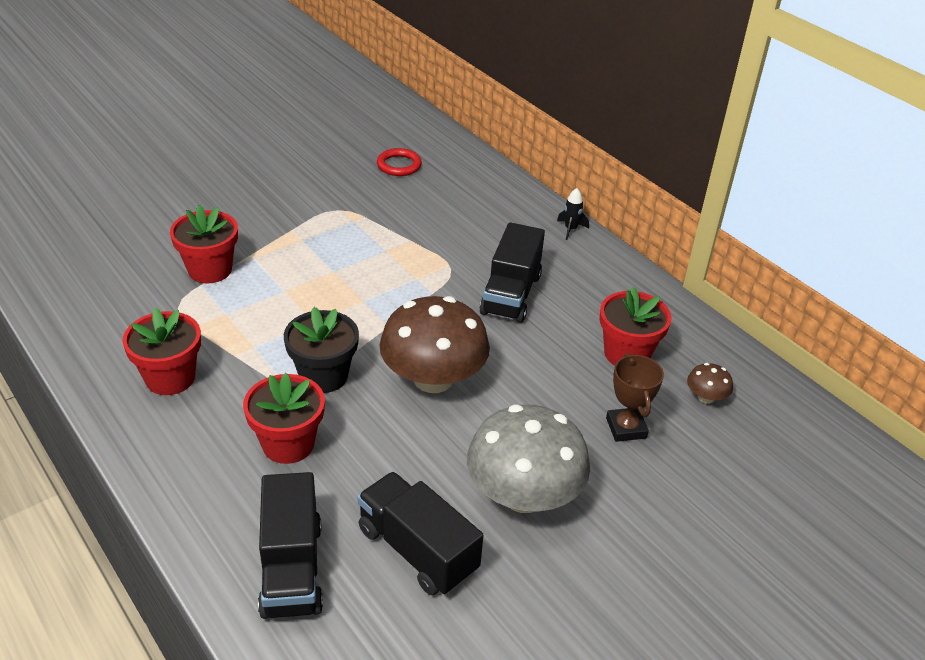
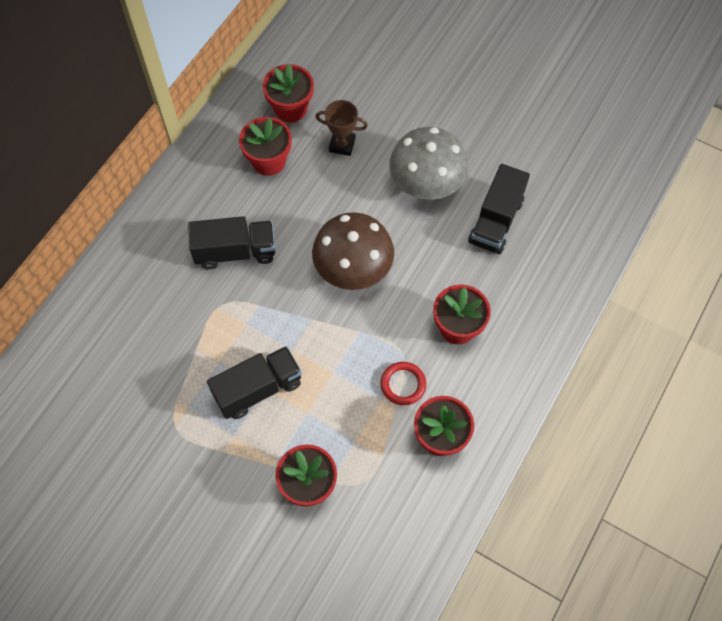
camera: 110 degrees left, 25 degrees up
black truck [258,472,323,619] -> black truck moved to [207,346,302,419]
black flower pot [284,307,359,393] -> none
red ring [377,148,422,176] -> red ring moved to [380,362,426,405]
black rocket [557,188,589,240] -> none
brown trophy [606,353,664,442] -> brown trophy turned 45 degrees clockwise [315,100,368,156]
brown mushroom [687,363,733,404] -> red flower pot [263,64,314,123]

